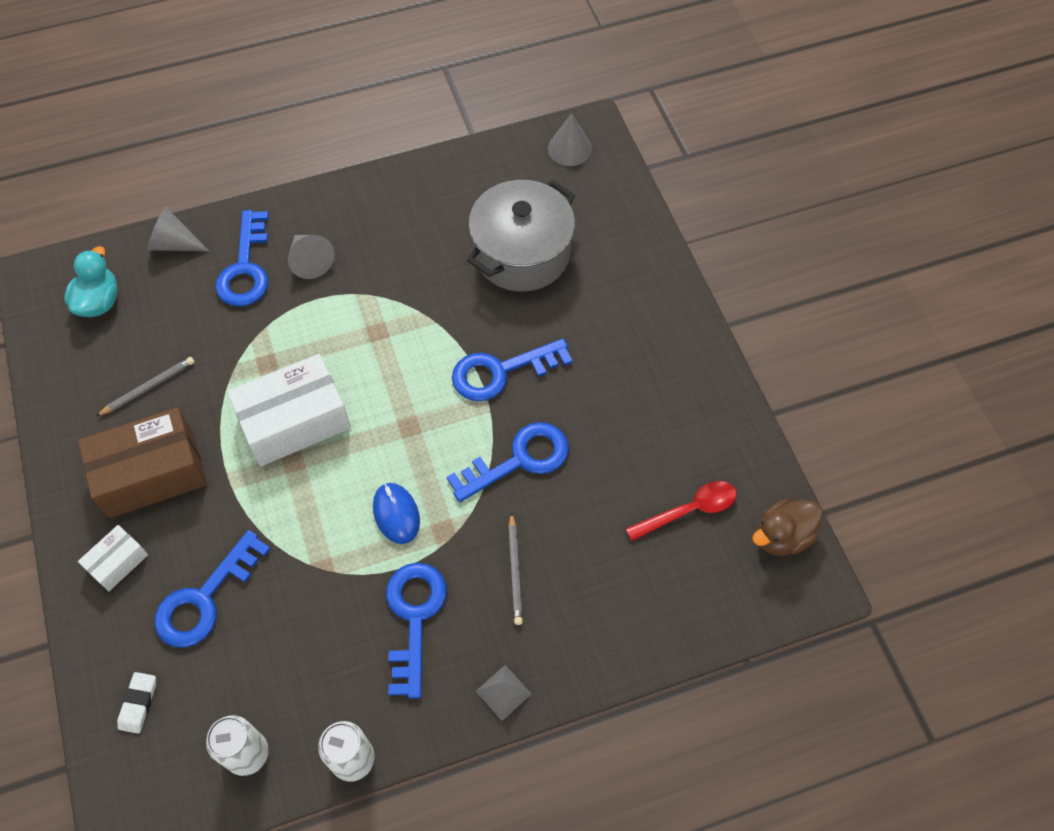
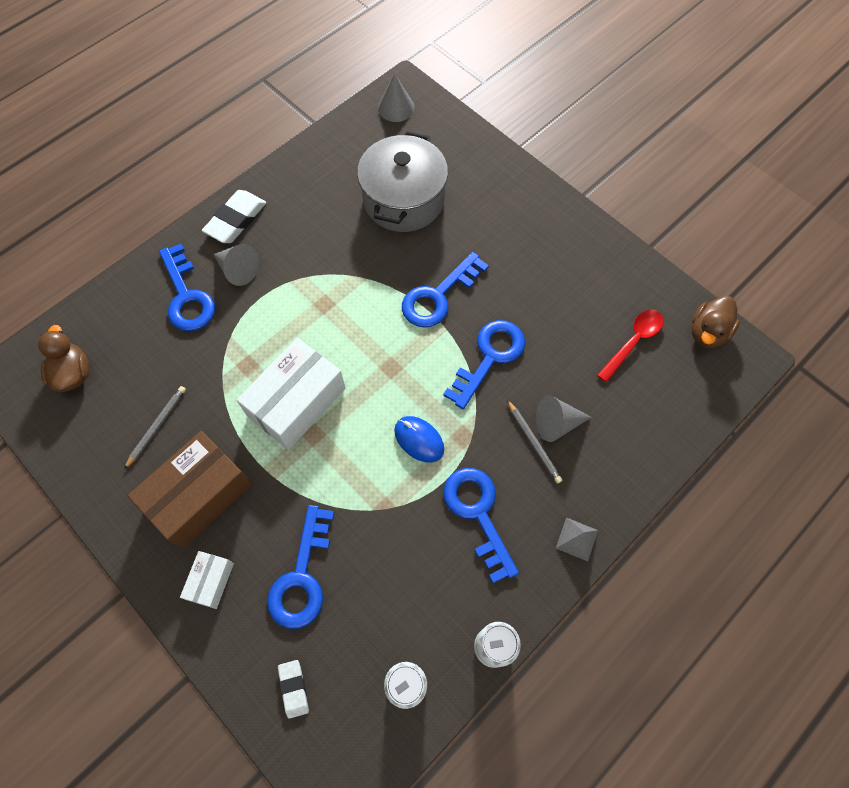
camera: 25 degrees left, 5 degrees up
turquoise duck [64,246,117,317] -> brown duck [38,325,89,392]
grey cone [147,207,209,251] -> grey cone moved to [536,395,592,442]
none -> white eraser [202,190,266,243]

